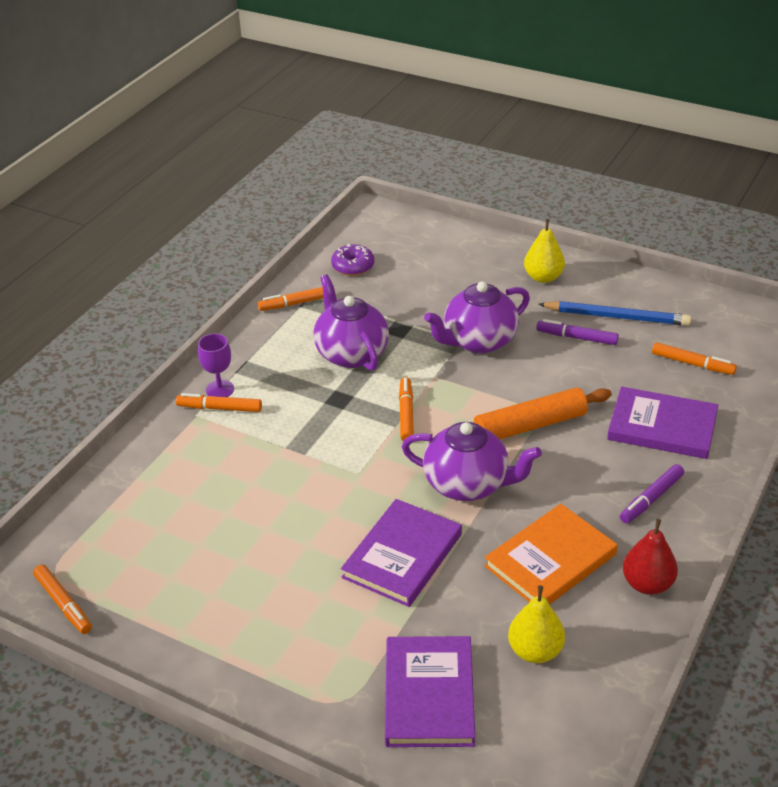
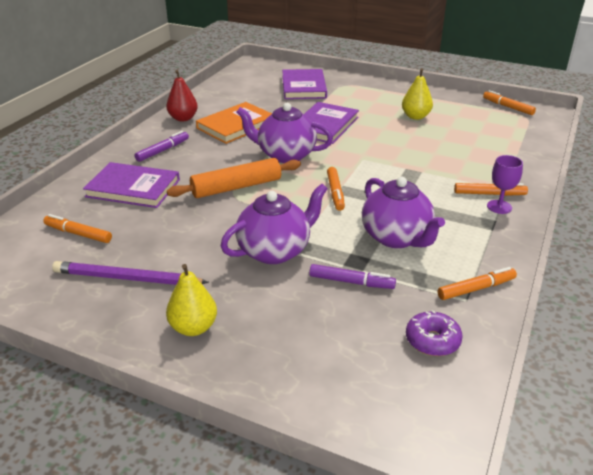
camera: 175 degrees right, 5 degrees down
yellow pear [508,585,565,663] -> yellow pear moved to [402,68,433,120]
purple marker [536,319,619,345] -> purple marker moved to [309,264,396,289]
blue pencil [538,301,691,326] -> purple pencil [52,261,209,285]

